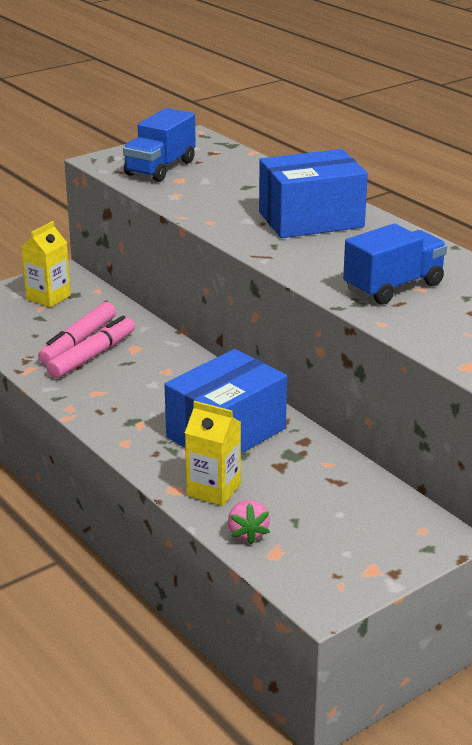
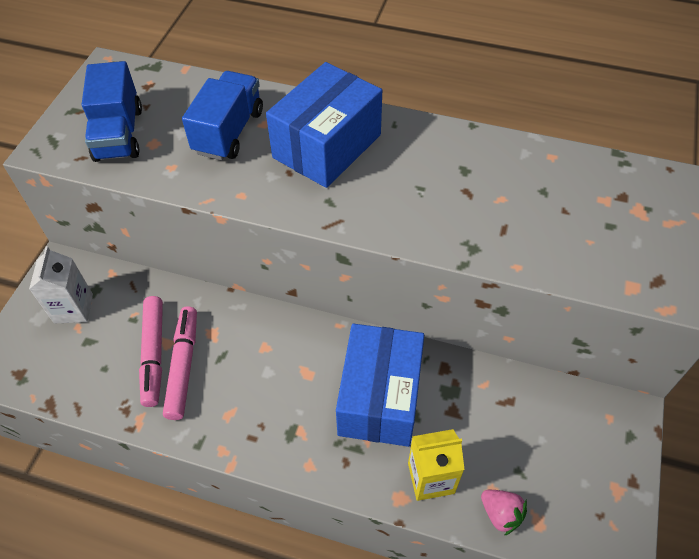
camera: 35 degrees left, 25 degrees up
yellow carton [21,221,71,308] -> white carton [29,246,93,323]
blue truck [343,224,447,304] -> blue truck moved to [182,71,263,160]

